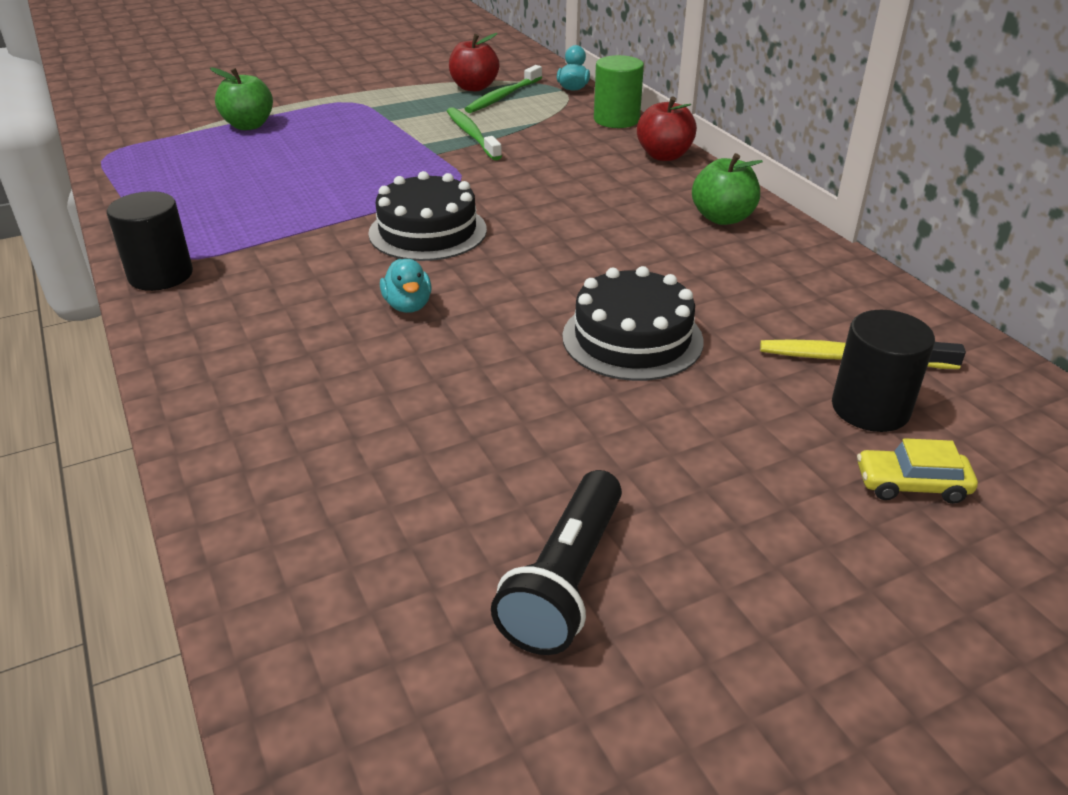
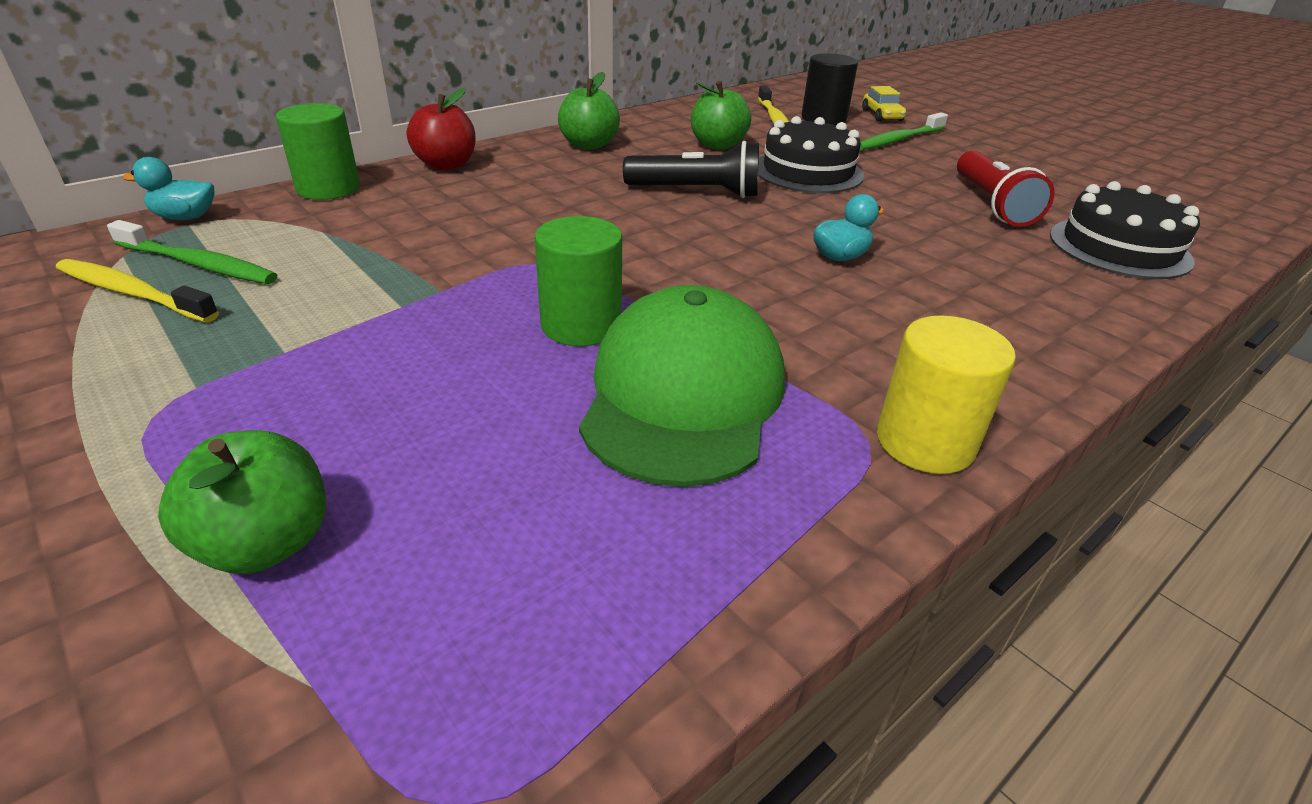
camera: 105 degrees left, 0 degrees up
black cylinder [107,191,193,291] -> yellow cylinder [877,316,1016,474]
black cake [368,171,487,261] -> black cake moved to [1050,181,1200,279]
green toothbrush [447,107,502,160] -> green toothbrush moved to [859,112,948,151]
red apple [449,33,499,91] -> yellow toothbrush [56,259,219,323]
black flashlight [491,470,622,655] -> black flashlight moved to [623,141,759,198]
none -> green cylinder [534,216,622,346]
none -> green cap [579,285,785,487]
none -> green apple [691,81,751,150]
none -> red flashlight [957,150,1055,227]

